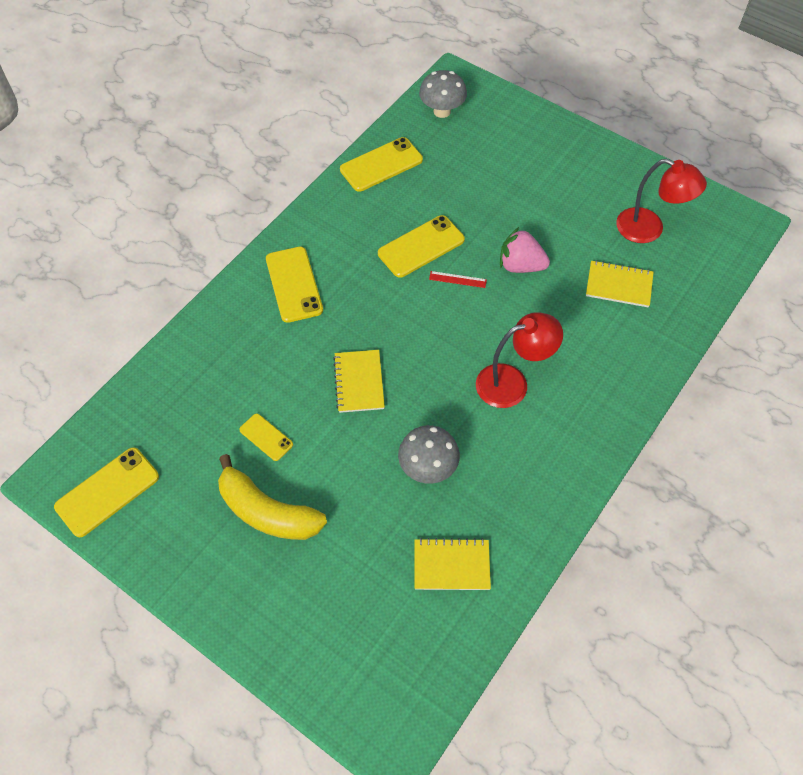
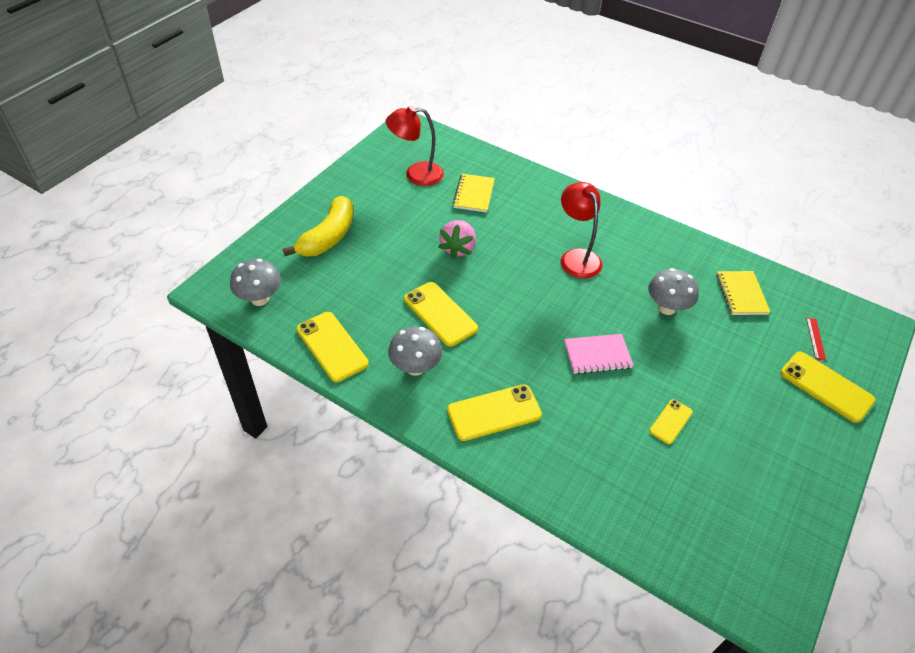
camera: 95 degrees left, 10 degrees down
yellow phone [54,447,159,537] -> yellow phone moved to [780,352,876,423]
yellow banana [218,454,327,540] -> yellow banana moved to [283,196,353,257]
yellow notebook [333,350,385,413] -> pink notebook [564,334,634,374]
red ruler [429,271,487,288] -> red ruler moved to [806,318,826,360]
red lamp [616,159,707,243] -> red lamp turned 120 degrees counterclockwise [385,105,444,186]
none -> grey mushroom [388,326,442,376]

